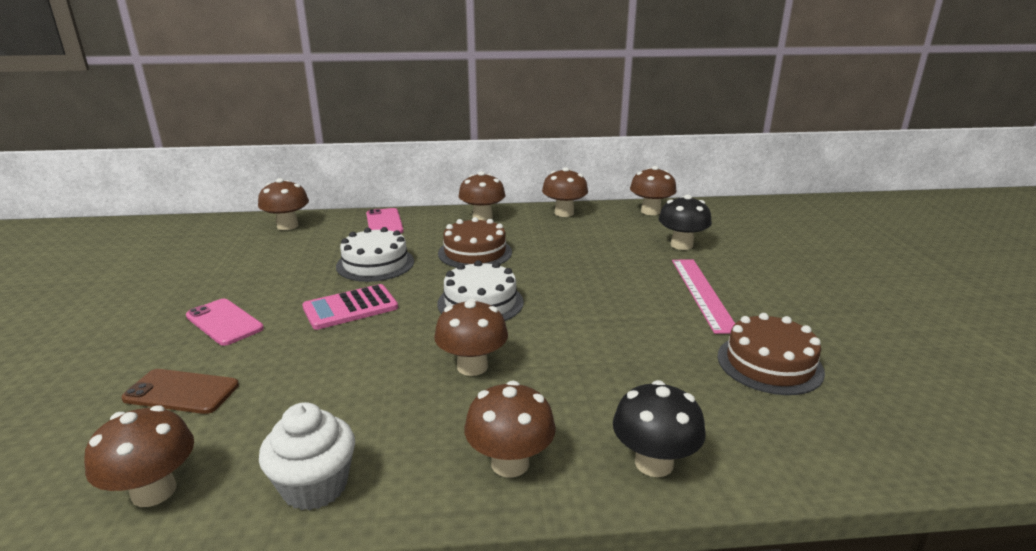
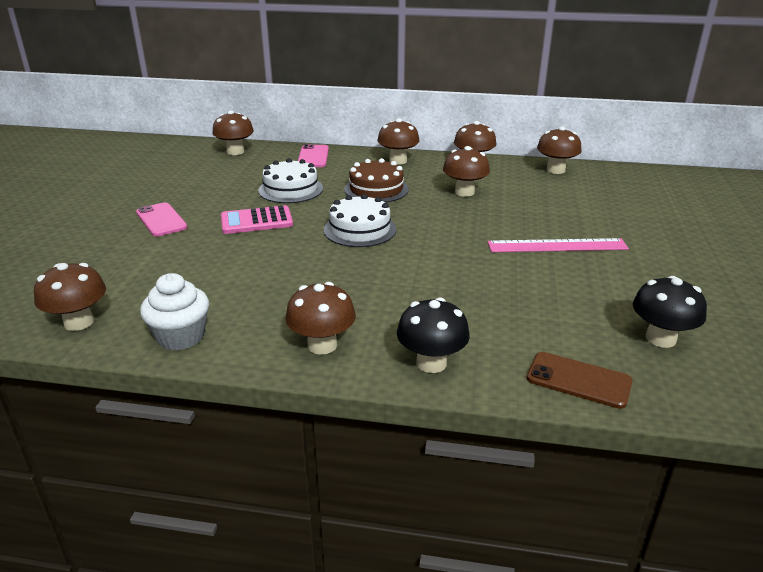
camera: 15 degrees right, 5 degrees up
brown phone [121,369,239,414] -> brown phone moved to [527,352,633,409]
brown mushroom [434,298,508,376] -> brown mushroom moved to [443,146,490,197]
black mushroom [659,194,712,250] -> black mushroom moved to [633,276,707,348]
pink ruler [672,259,735,334] -> pink ruler turned 75 degrees clockwise [488,238,629,252]
brown cake [718,313,825,395] -> none

